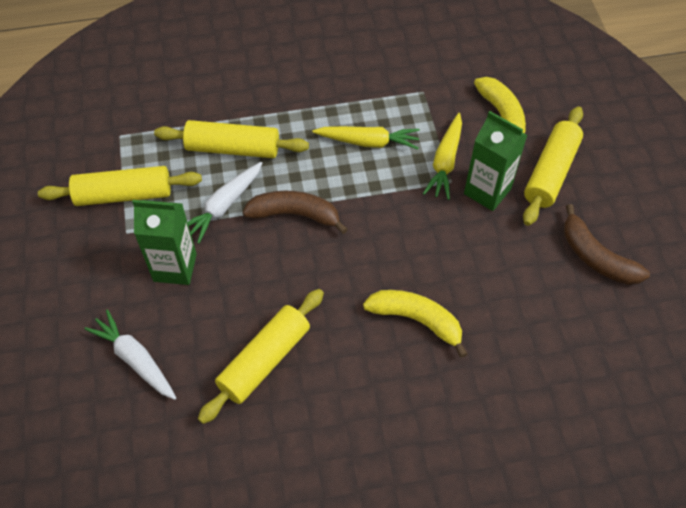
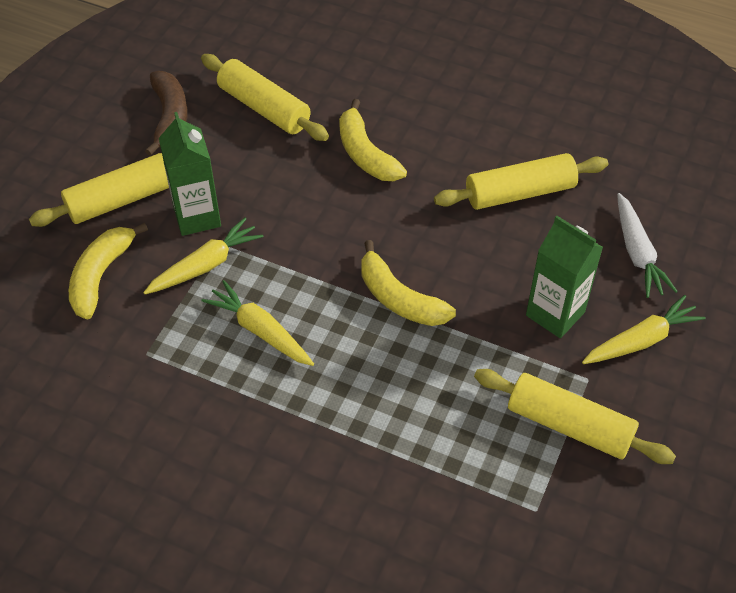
camera: 145 degrees left, 5 degrees down
yellow rolling pin [154,120,309,158] -> yellow rolling pin moved to [201,54,329,141]
white carrot [188,162,262,244] -> none
brown banana [243,191,348,234] -> yellow banana [361,240,456,326]
none -> yellow carrot [582,295,706,364]

